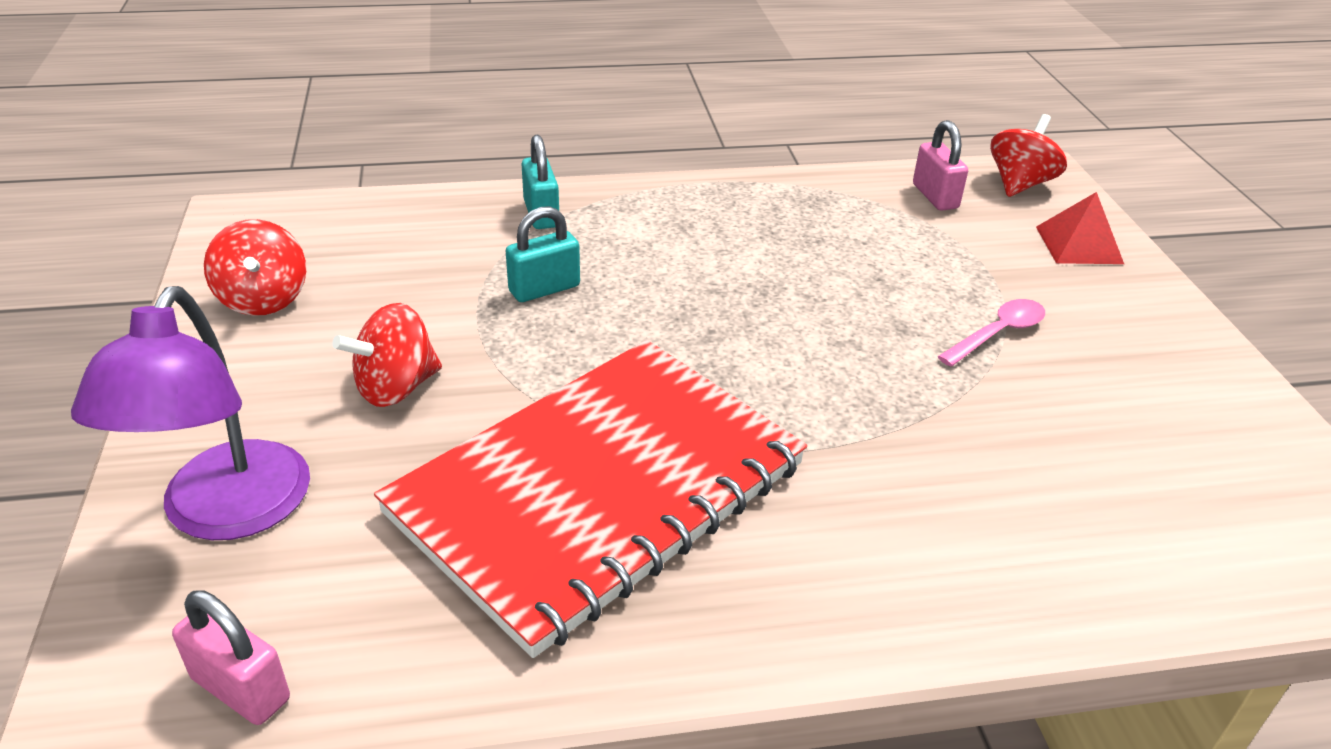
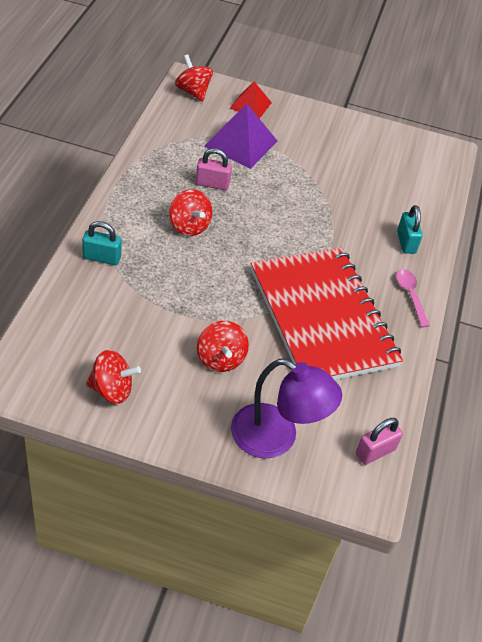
camera: 70 degrees left, 10 degrees up
turquoise padlock [506,206,580,302] -> turquoise padlock moved to [397,205,423,254]
pink padlock [913,120,968,211] -> pink padlock moved to [196,148,232,190]
pink spoon [937,299,1045,367] -> pink spoon moved to [396,269,430,327]
none -> red spinning top [169,189,212,236]
none -> purple pyramid [204,104,278,169]

